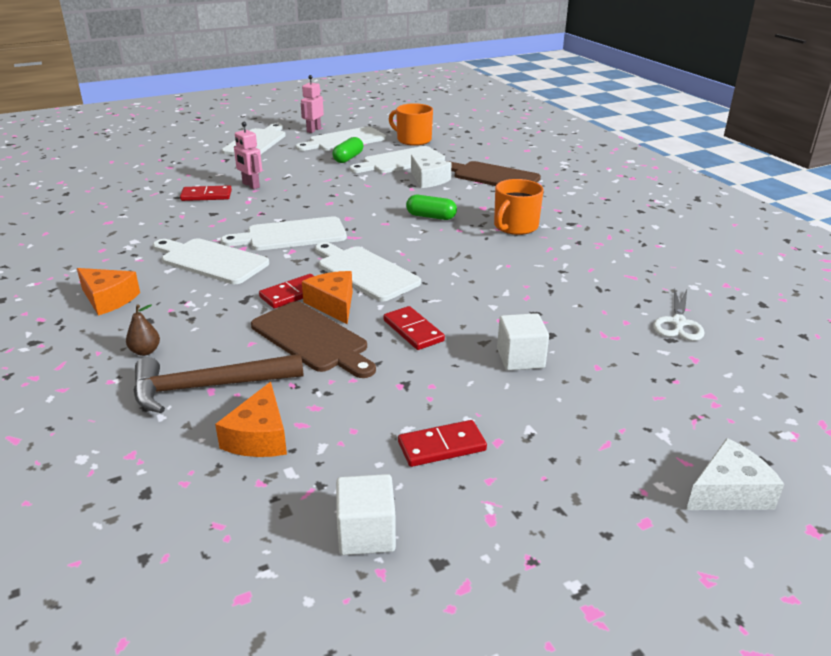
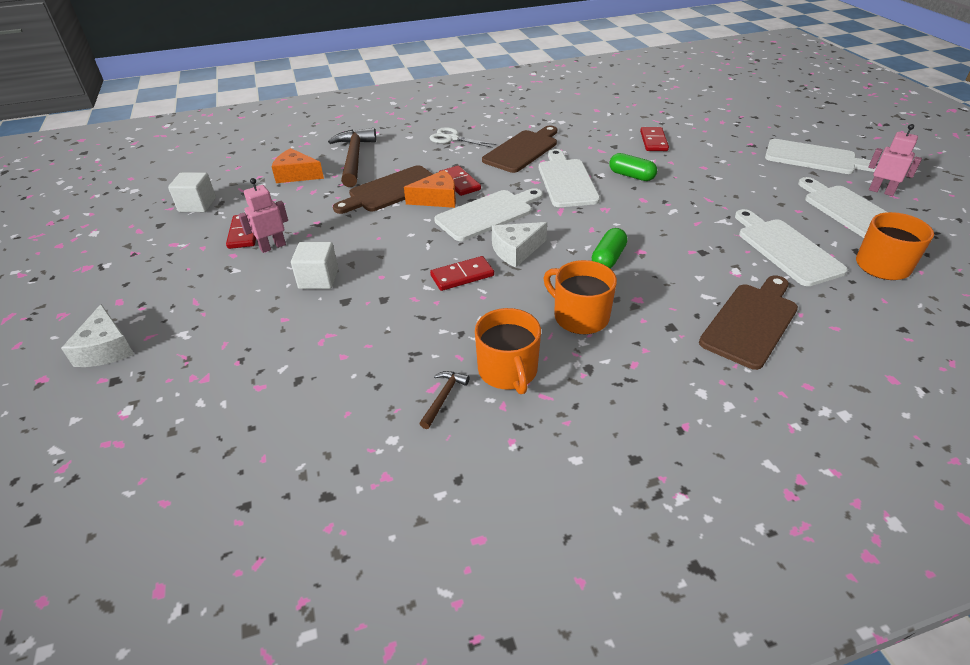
camera: 100 degrees right, 10 degrees up
orange cheese [77,268,140,316] -> none
brown pear [126,304,160,356] -> none
white cutting board [153,238,269,284] -> brown cutting board [482,126,557,173]
pink robot [234,122,262,189] -> pink robot moved to [238,178,288,253]
green capsule [332,137,363,163] -> green capsule moved to [609,153,657,181]
red domino [383,306,445,350] -> red domino moved to [430,256,494,291]
white cheese [411,155,452,188] -> white cheese moved to [492,222,547,267]
white scissors [653,288,705,341] -> white scissors moved to [429,127,496,148]
none -> brown hammer [419,371,469,429]
none -> orange mug [475,308,541,394]

